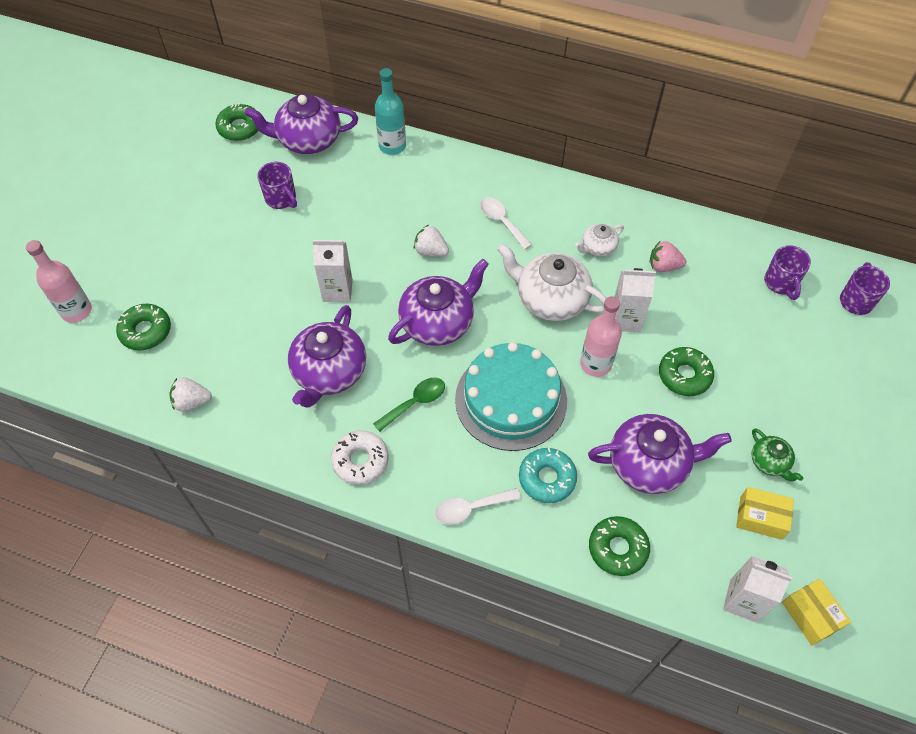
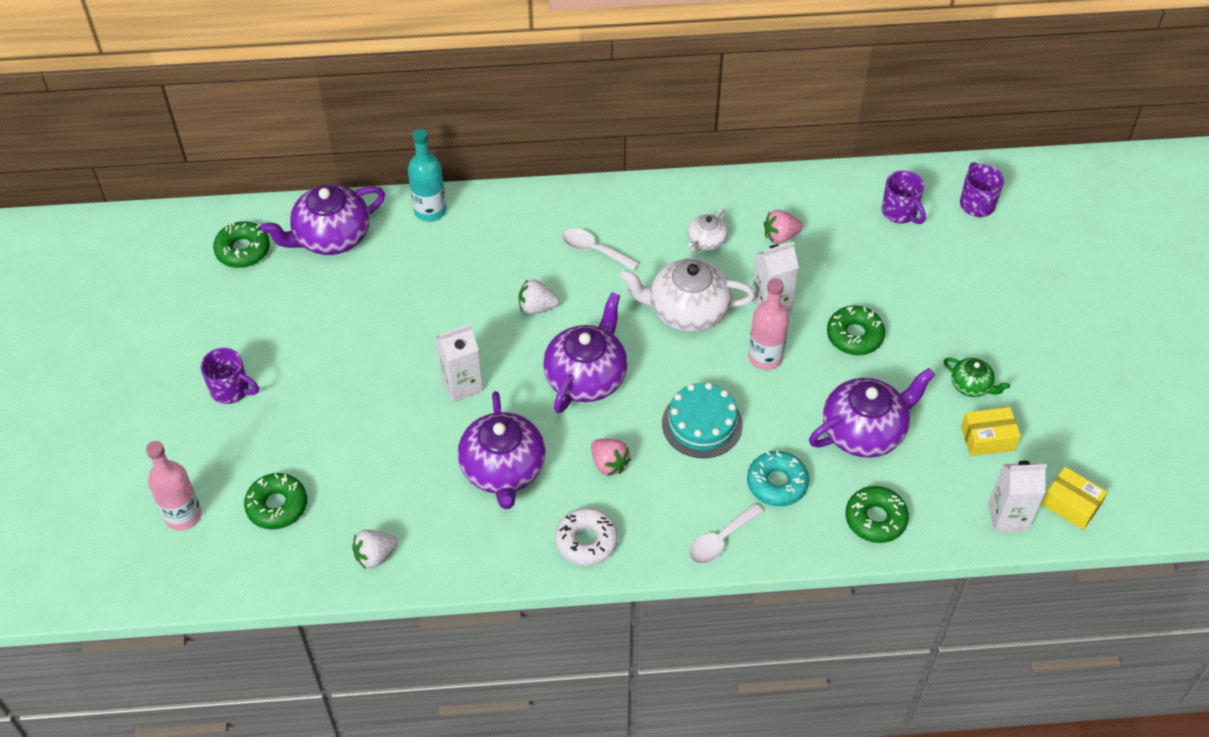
camera: 25 degrees left, 5 degrees down
purple mug [257,162,297,209] -> purple mug moved to [200,348,259,404]
green spoon [373,378,445,432] -> pink strawberry [591,439,631,476]
turquoise cake [455,342,567,451] -> turquoise cake [662,383,742,458], size x0.66

